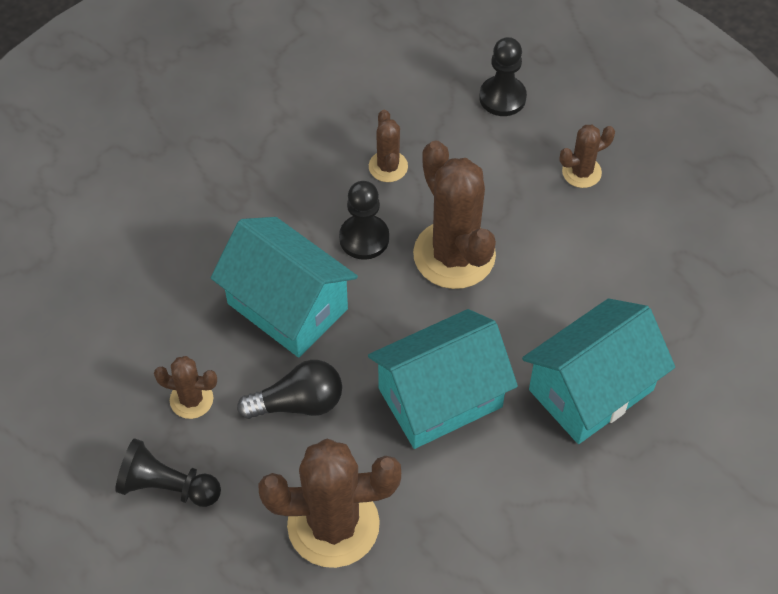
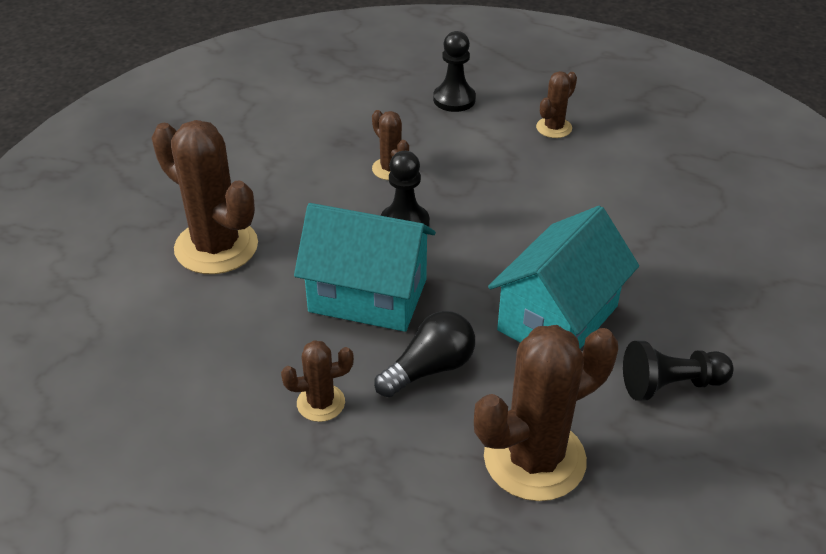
camera: 25 degrees left, 15 degrees down
black pawn [115,439,221,507] -> black pawn moved to [623,340,734,401]
brown cactus [413,141,496,289] -> brown cactus moved to [152,120,258,274]
turquoise house [522,298,675,444] -> none

